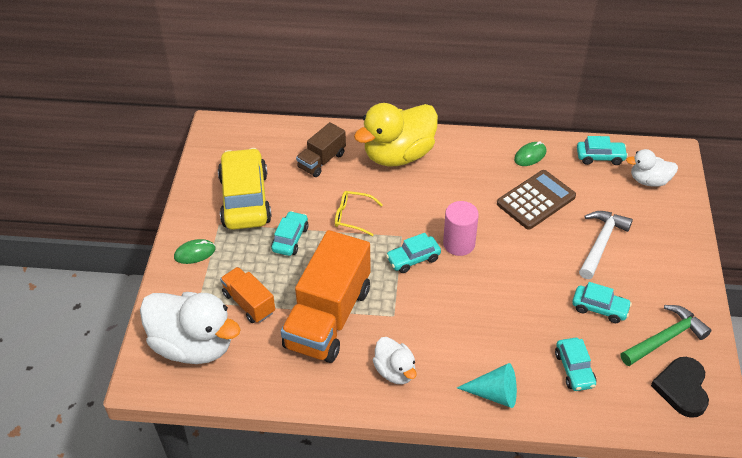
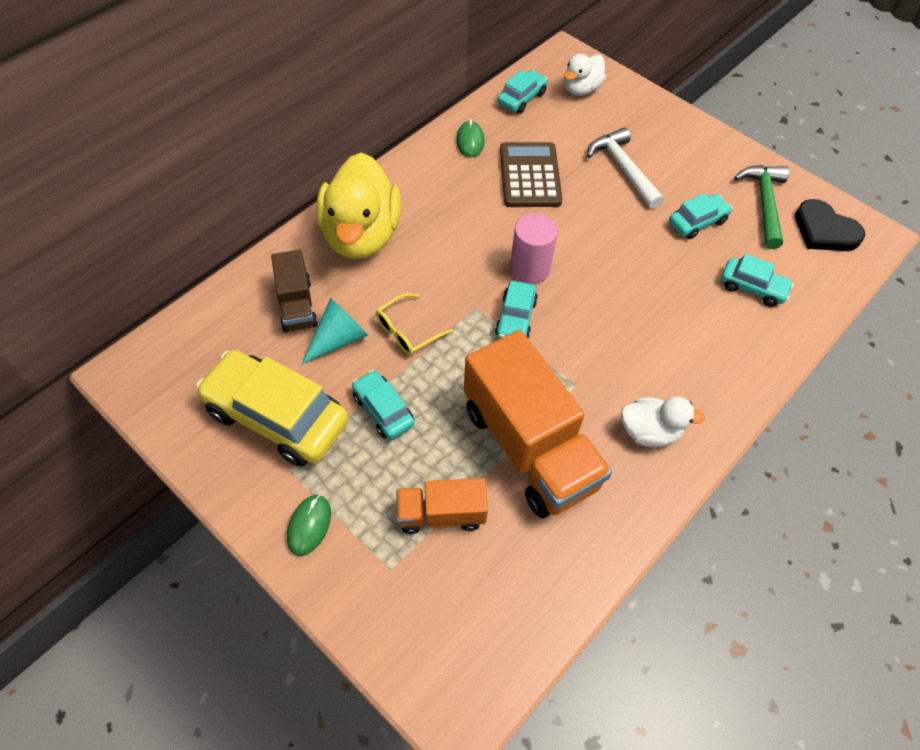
camera: 55 degrees left, 10 degrees up
white duck [140,292,241,364] -> none
turquoise cone [457,363,517,408] -> turquoise cone moved to [301,298,368,365]

